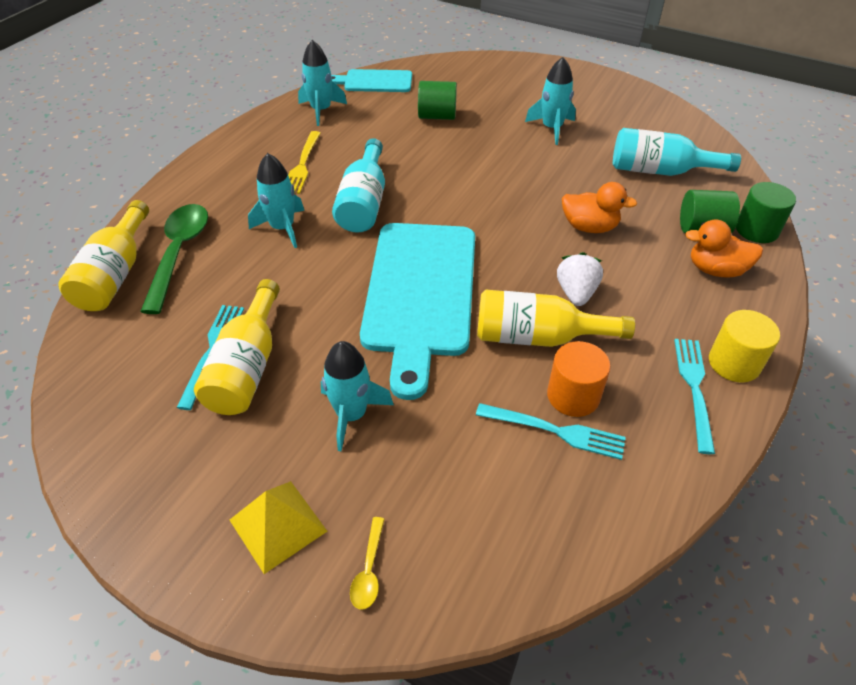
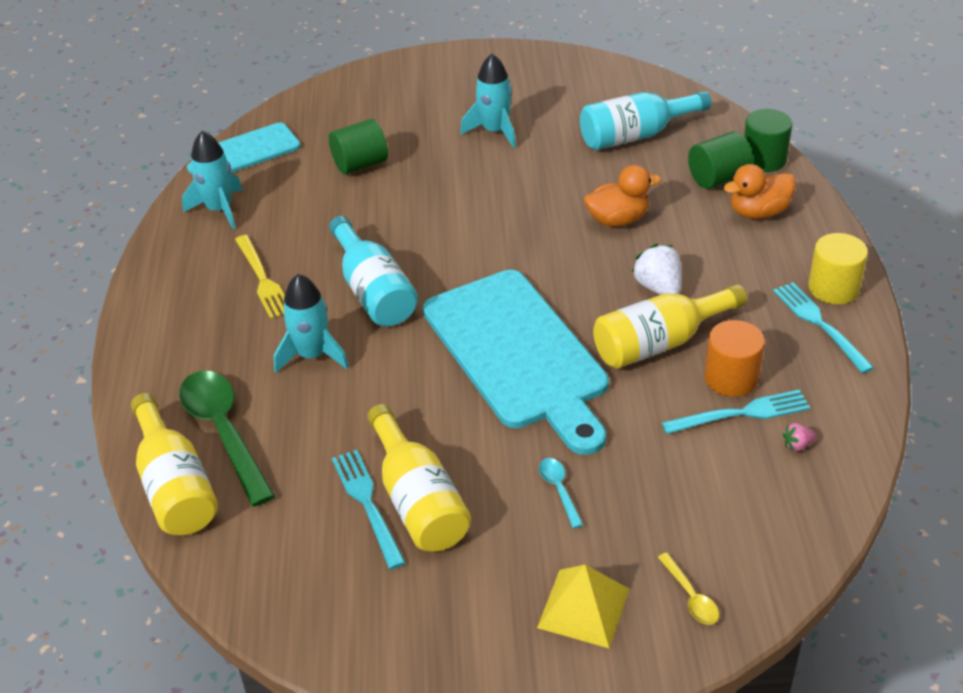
camera: 30 degrees left, 5 degrees down
turquoise rocket [321,341,394,451] -> turquoise spoon [539,458,583,529]
none -> pink strawberry [783,423,816,451]

